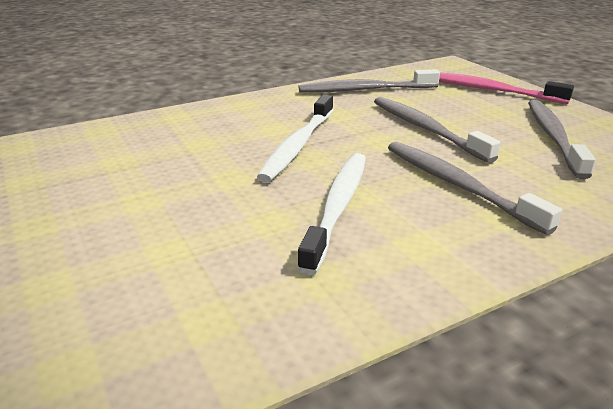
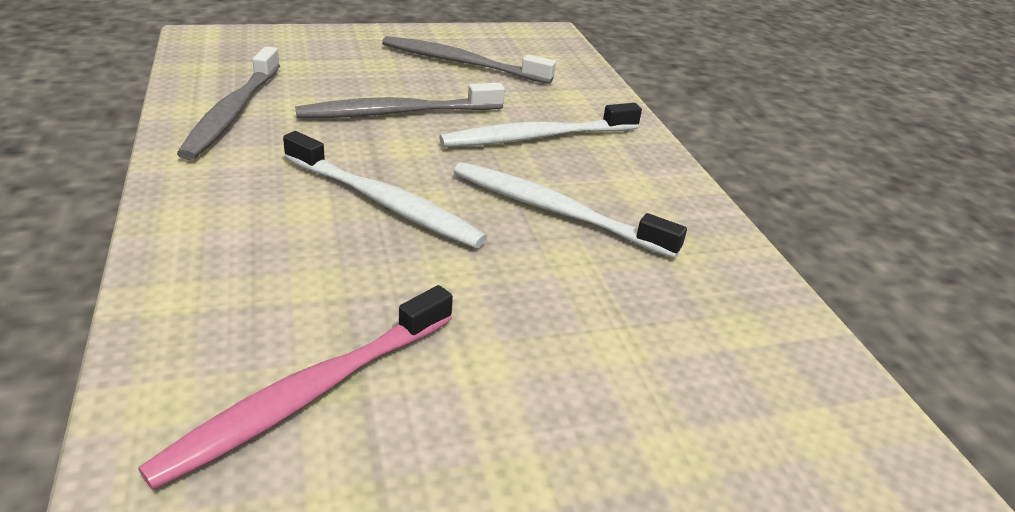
camera: 80 degrees left, 5 degrees up
grey toothbrush [388,142,562,235] -> white toothbrush [439,103,642,147]
pink toothbrush [439,73,574,104] -> pink toothbrush moved to [138,285,453,490]

